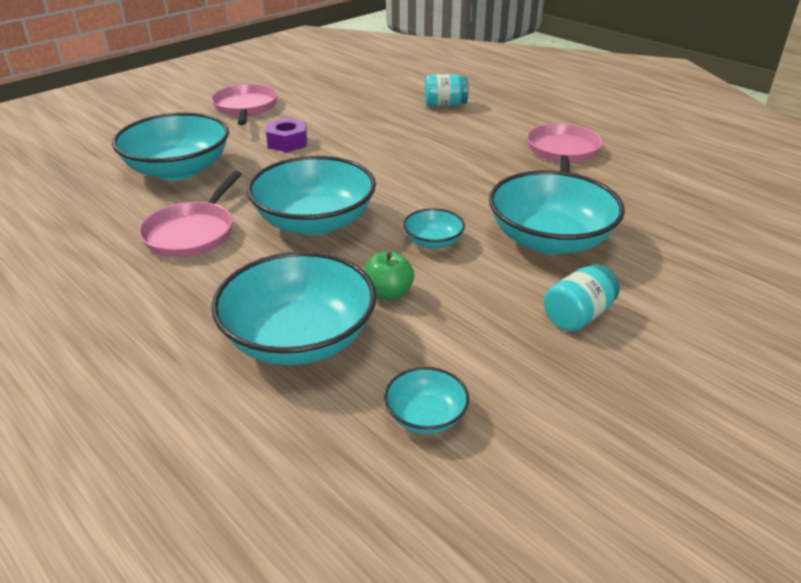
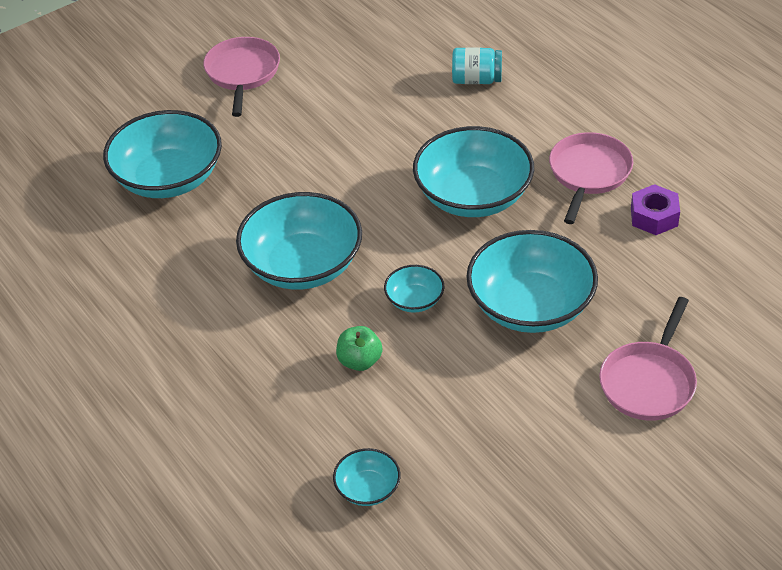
camera: 10 degrees right, 10 degrees up
pink pan [139,171,242,258] -> pink pan moved to [599,297,697,421]
turquoise bowl [211,251,376,365] -> turquoise bowl moved to [413,126,534,217]
purple nut [266,118,307,152] -> purple nut moved to [631,184,680,235]
turquoise jar [544,264,620,331] -> none

